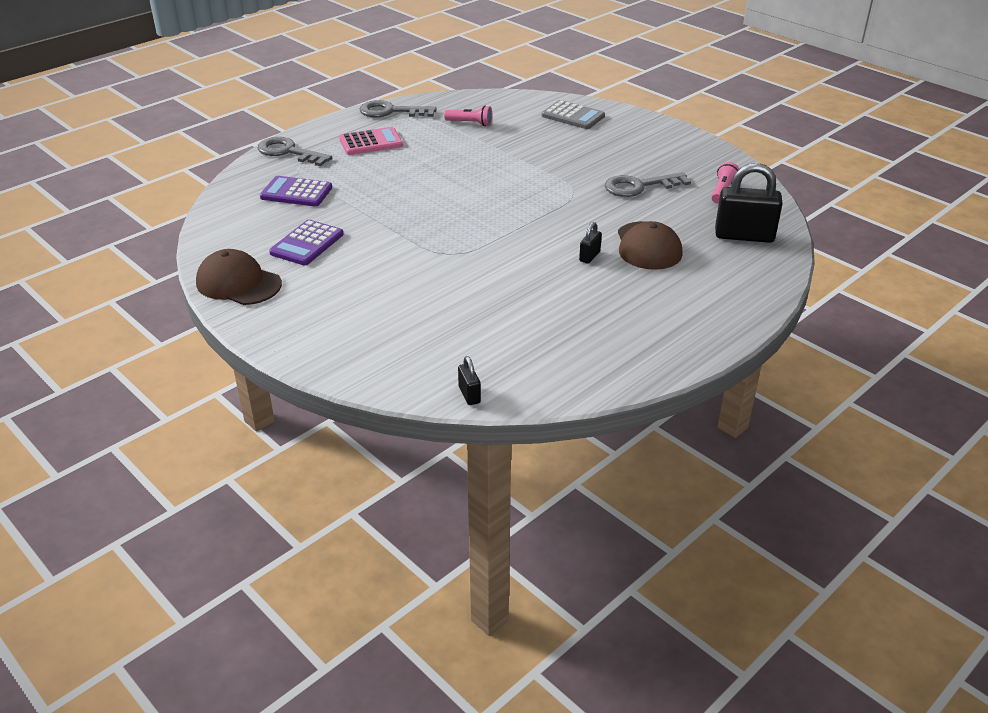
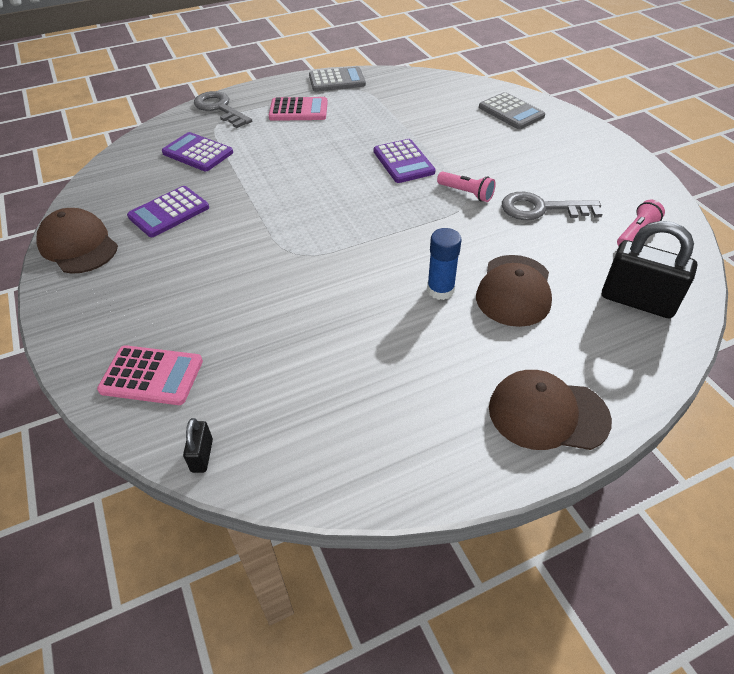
camera: 20 degrees right, 10 degrees up
grey key [360,100,437,117] -> grey calculator [309,67,366,92]
pink flashlight [444,106,492,126] -> pink flashlight moved to [437,171,496,202]
black padlock [579,222,602,264] -> blue glue stick [427,228,462,300]
none -> pink calculator [97,345,203,405]
none -> purple calculator [374,139,436,183]
none -> brown cap [489,370,612,450]

